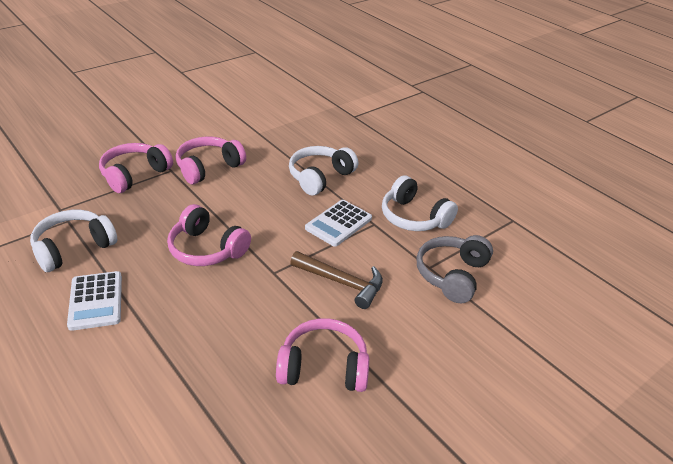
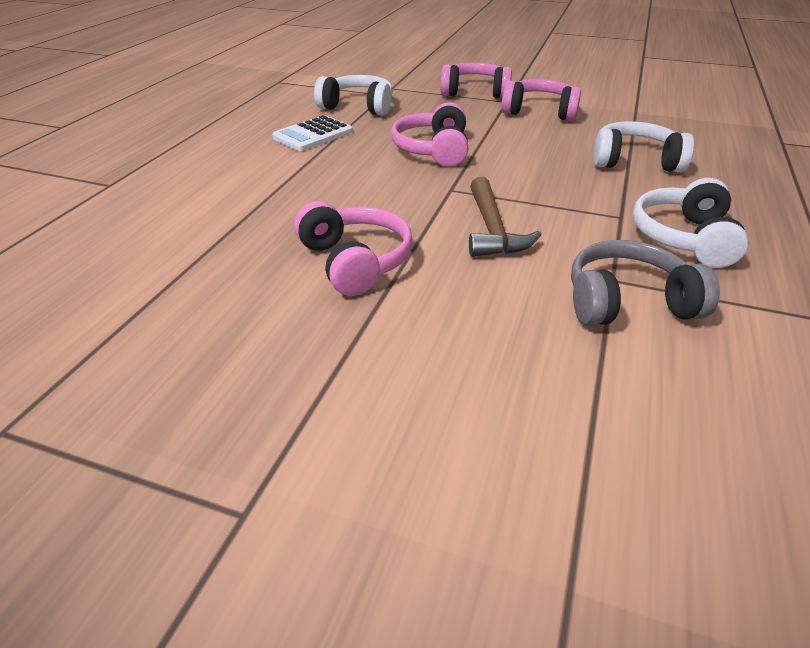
camera: 60 degrees right, 0 degrees up
white calculator [305,200,372,246] -> none

